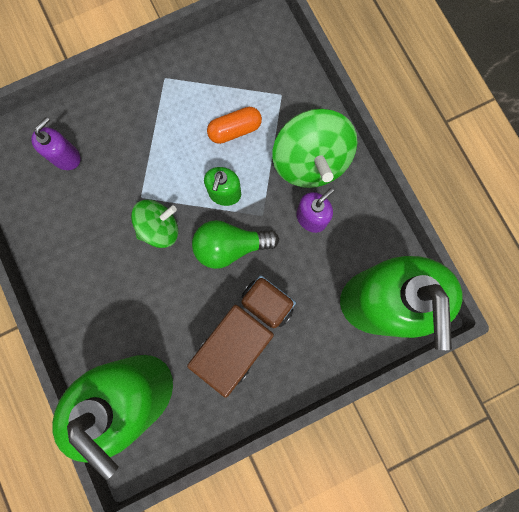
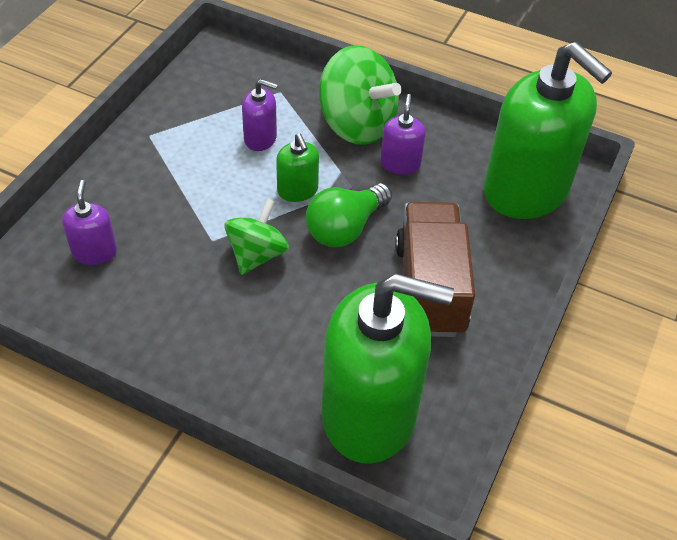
camera: 40 degrees left, 30 degrees down
orange capsule [207,107,262,144] -> purple soap dispenser [242,79,278,151]

